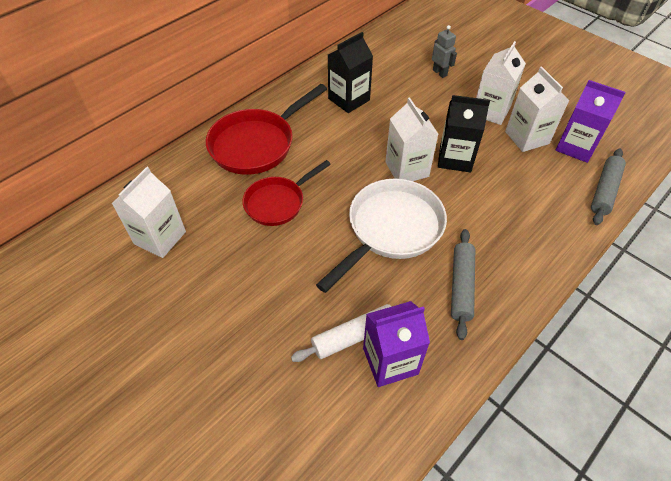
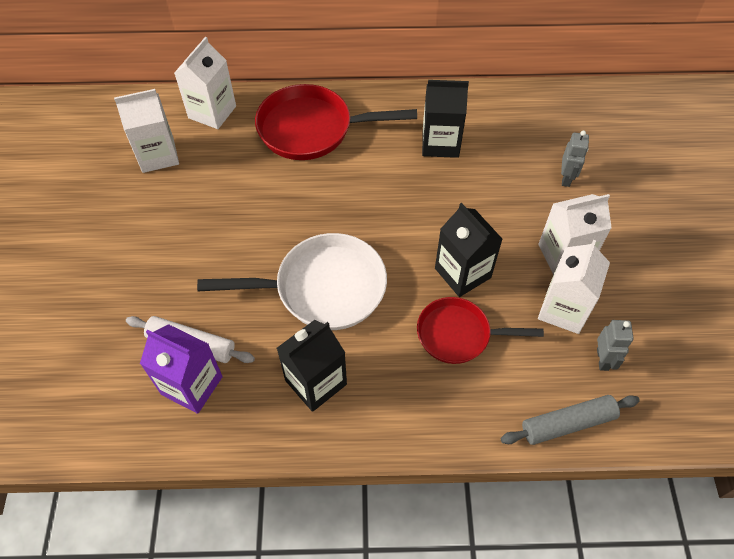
camera: 45 degrees right, 5 degrees up
red pan [242,160,331,226] -> red pan moved to [417,297,544,364]
white carton [385,97,438,181] -> white carton moved to [174,37,236,129]
grey rolling pin [451,229,475,340] -> black carton [277,320,347,412]
purple carton [555,80,626,163] -> grey robot [597,320,634,371]

